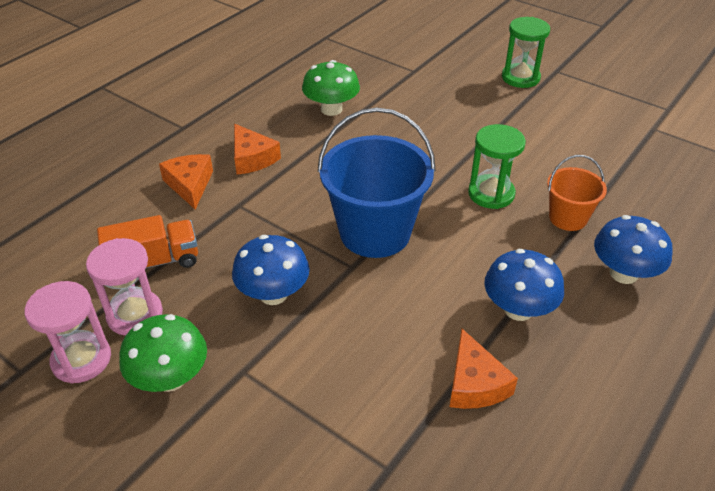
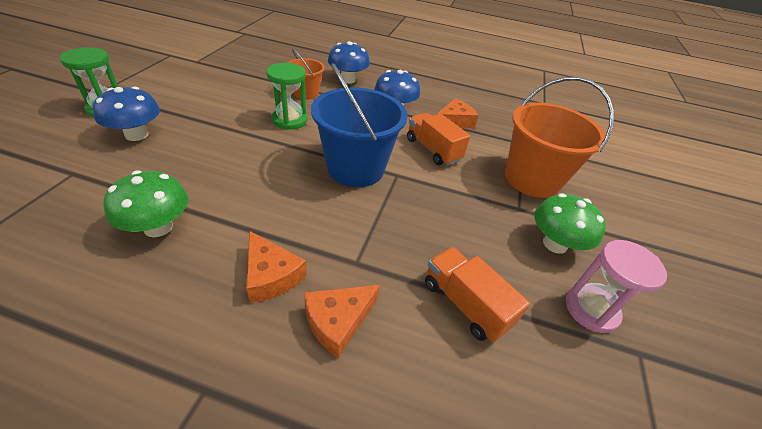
camera: 115 degrees left, 0 degrees up
pink hourglass [86,238,163,336] -> none
blue mushroom [232,235,309,305] -> blue mushroom moved to [93,86,160,141]
orange cheese [234,124,281,175] -> orange cheese turned 105 degrees clockwise [246,231,307,303]
none -> orange truck [407,113,470,166]
none -> orange bucket [505,77,614,198]

